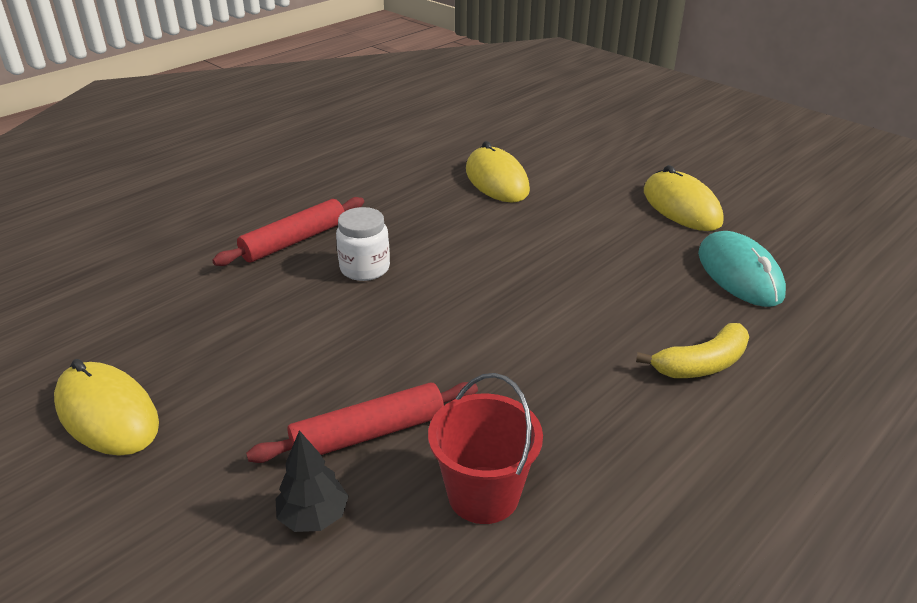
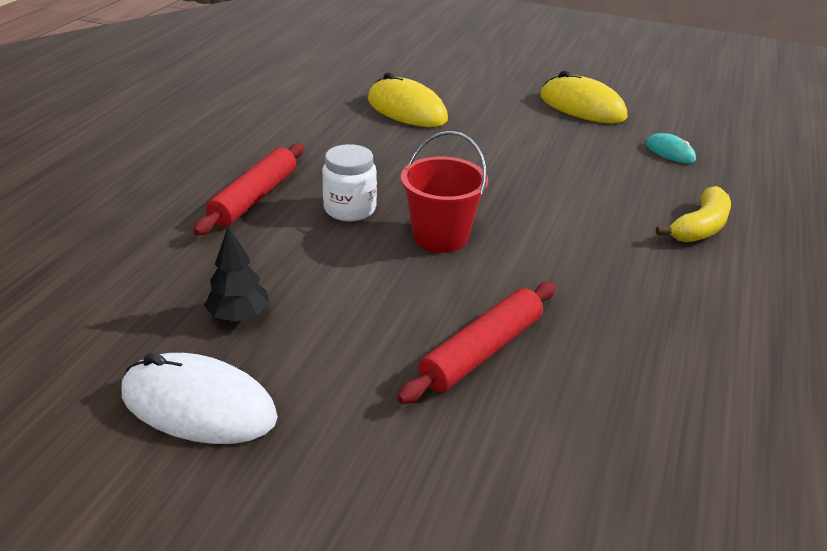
camera: 25 degrees left, 0 degrees up
yellow mouse [54,359,159,456] -> white mouse [122,353,278,444]
black tree [276,430,349,532] -> black tree moved to [204,226,269,321]
red bucket [428,373,543,524] -> red bucket moved to [401,131,488,253]
turquoise mouse [698,231,786,307] -> turquoise mouse [646,133,696,163], size x0.53

